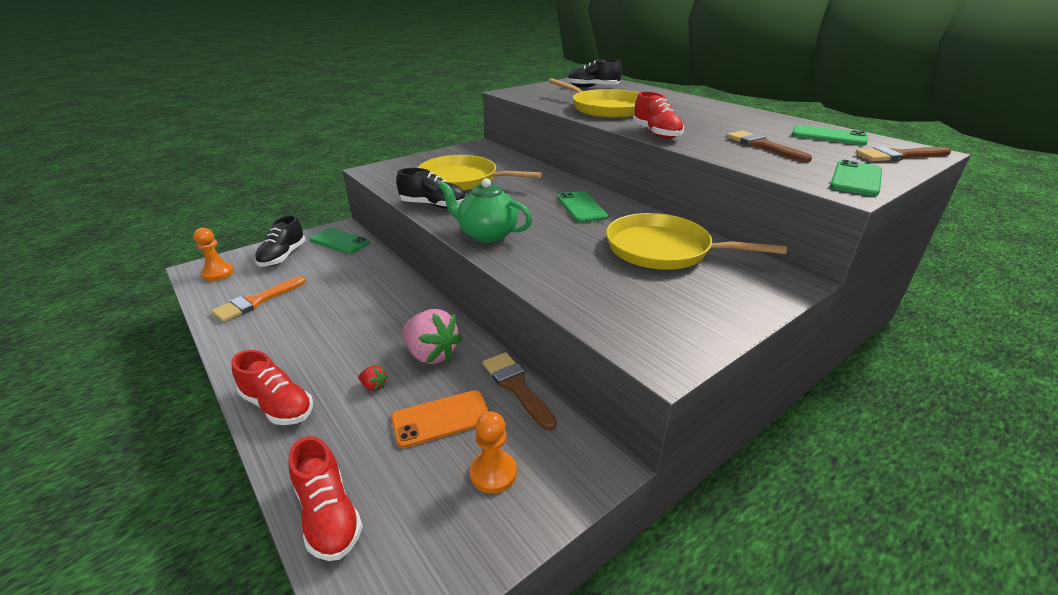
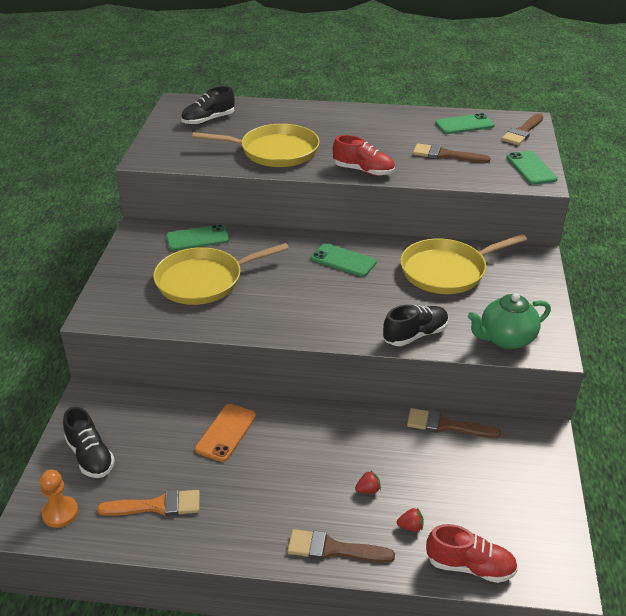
camera: 45 degrees left, 5 degrees up
orange brush [211,276,306,322] -> orange brush turned 90 degrees counterclockwise [97,490,200,516]
red shoe [232,350,313,425] -> brown brush [287,529,395,563]
green phone [310,228,370,254] -> green phone moved to [166,224,229,251]
orange phone [391,390,489,448] -> orange phone moved to [195,404,256,462]
black shoe [396,168,466,208] -> black shoe moved to [383,305,449,346]
pink strawberry [402,309,462,364] -> none
green teapot [439,178,532,243] -> green teapot moved to [468,293,551,349]
orange pawn [470,411,517,494] -> none
none -> red strawberry [397,508,424,532]

